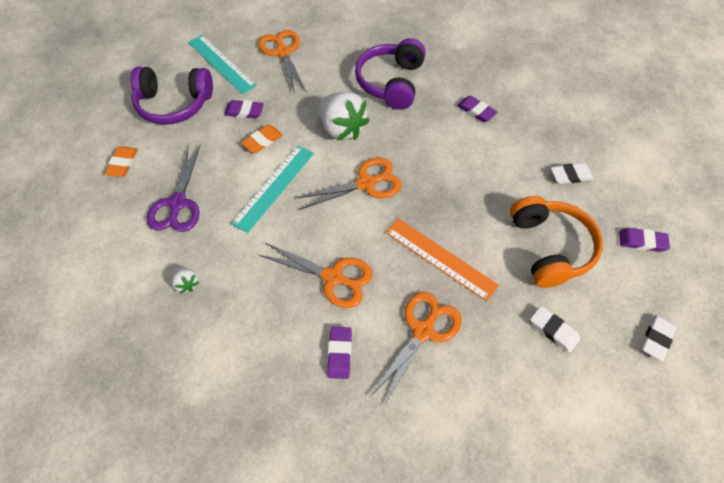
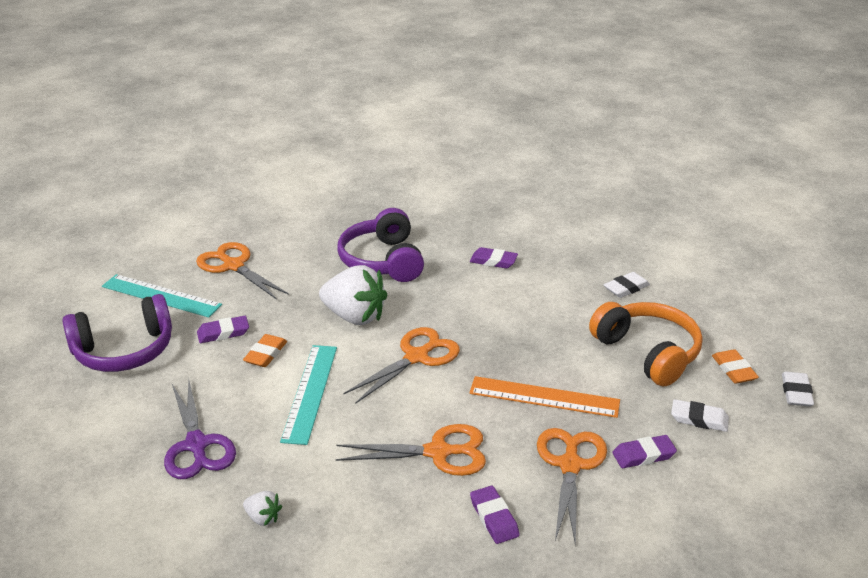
camera: 25 degrees left, 25 degrees down
orange eraser [104,146,138,177] -> orange eraser moved to [712,349,759,384]
purple eraser [619,228,670,252] -> purple eraser moved to [612,435,677,468]

